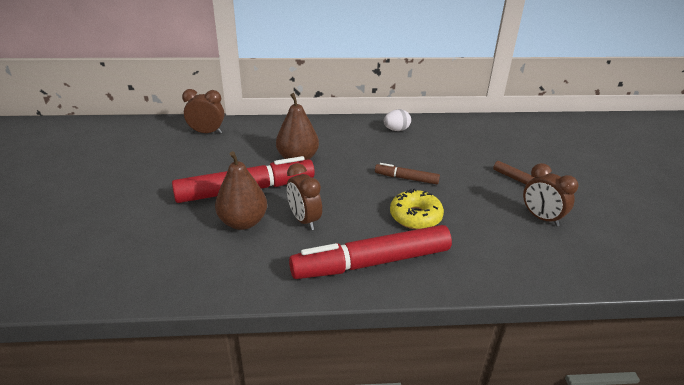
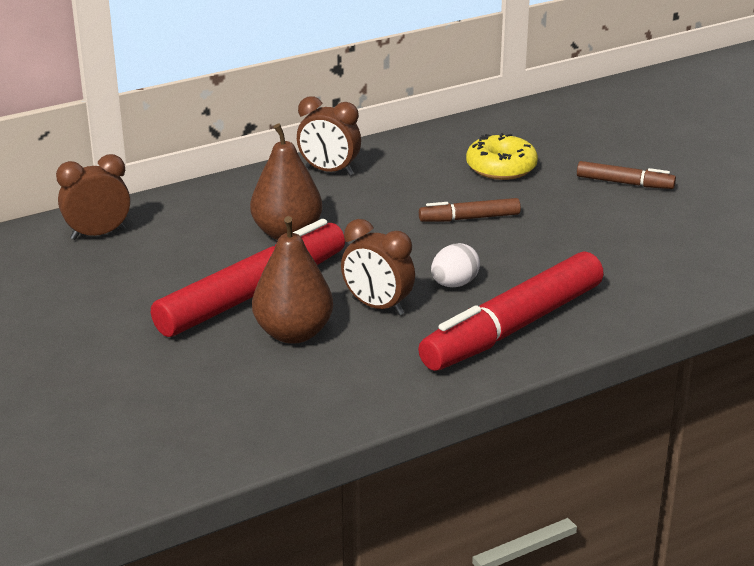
camera: 25 degrees left, 5 degrees down
white egg [384,109,411,131] -> white egg moved to [431,243,480,287]
yellow donut [390,188,444,229] -> yellow donut moved to [466,133,538,180]
brown clock [523,163,578,227] -> brown clock moved to [297,96,361,176]

